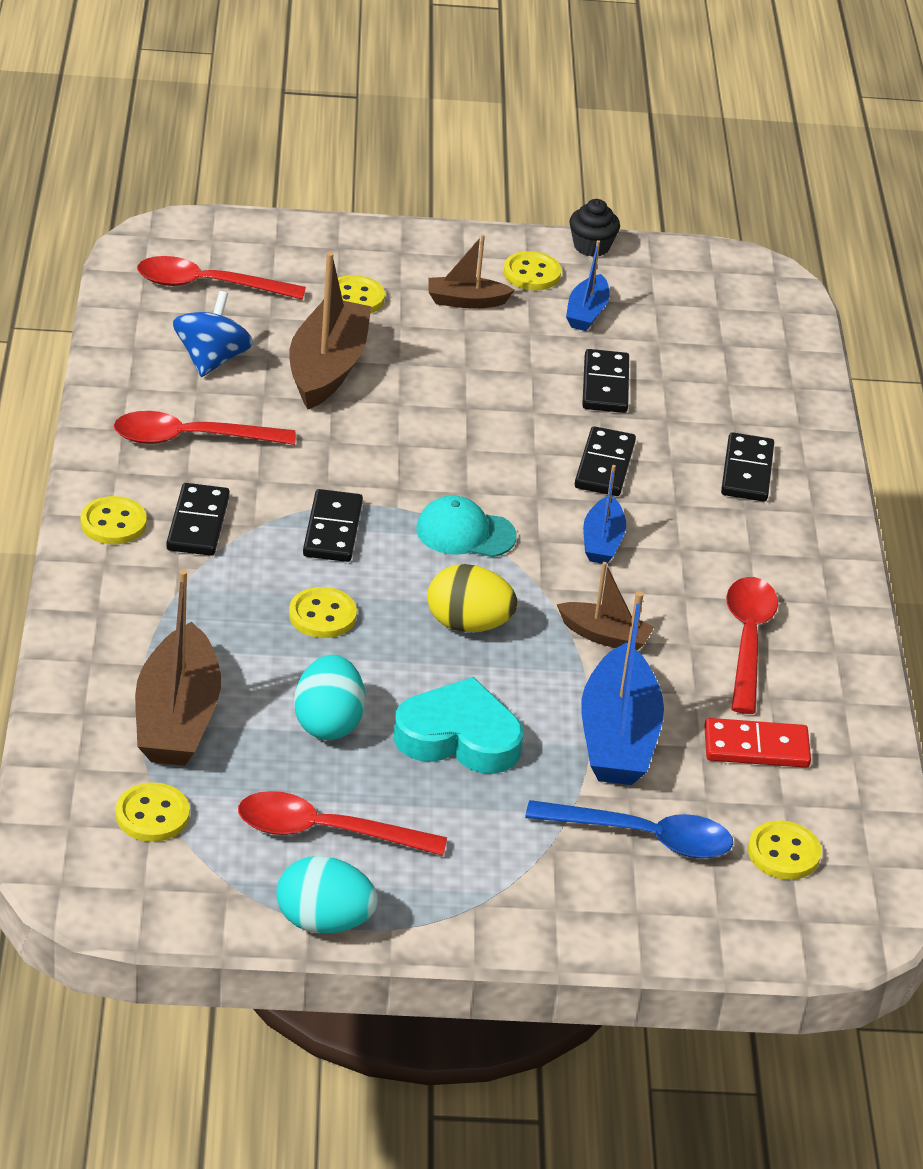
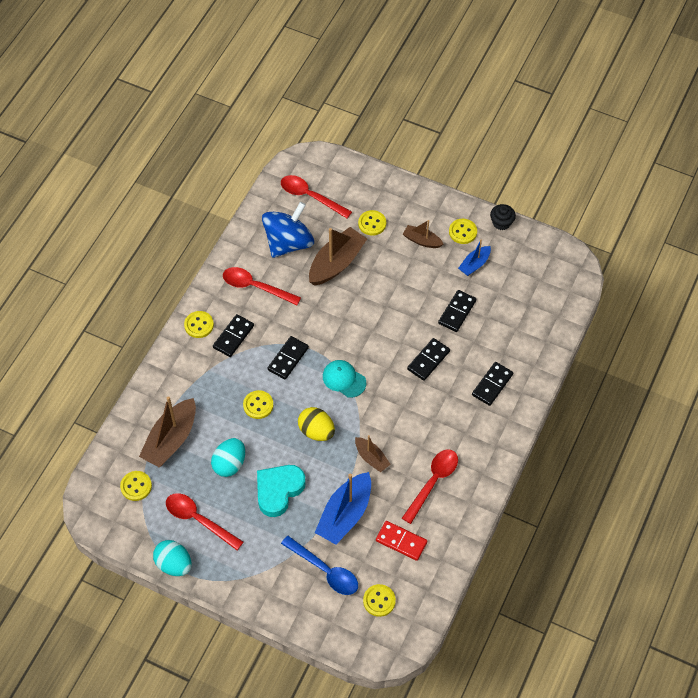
camera: 30 degrees right, 20 degrees up
blue spinning top [173,291,253,377] -> blue spinning top [262,202,314,258], size x1.53
turquoise heart [394,677,523,774] -> turquoise heart turned 90 degrees counterclockwise [257,465,306,517]
blue boat [583,465,626,564] -> none

